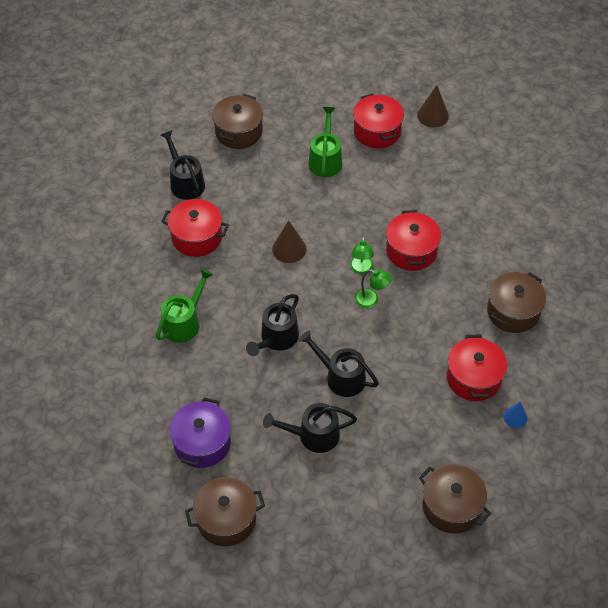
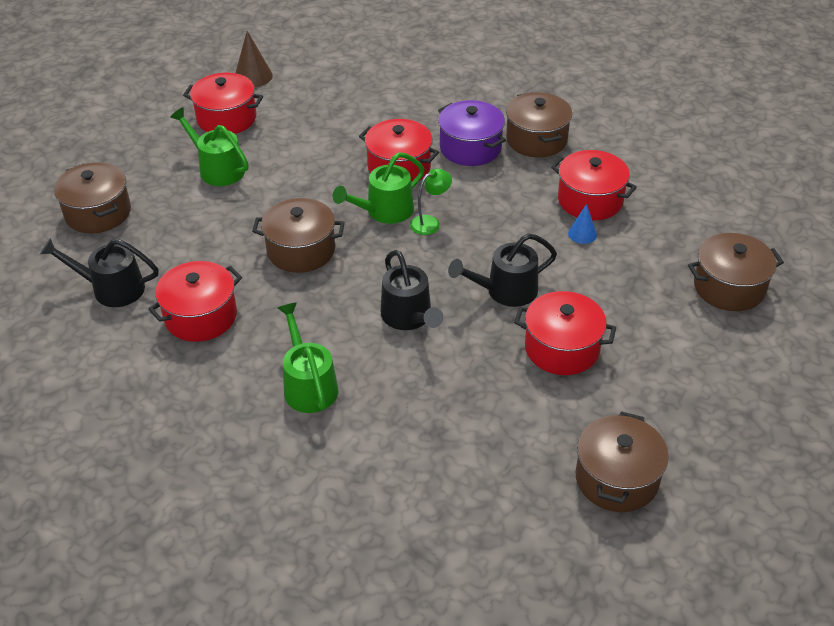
camera: 55 degrees left, 10 degrees down
purple pot [169,397,231,468] -> purple pot moved to [438,100,506,166]
black watering can [263,403,357,453] -> red pot [514,291,616,375]
brown cone [272,220,307,263] -> brown pot [252,198,345,273]
green lamp [350,236,374,274] -> green watering can [333,152,425,224]
blue cone [503,402,527,428] -> blue cone moved to [568,204,597,244]

